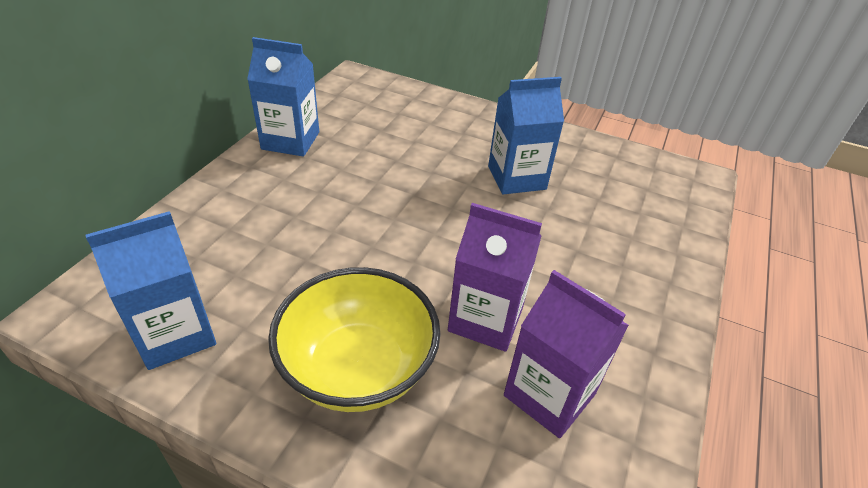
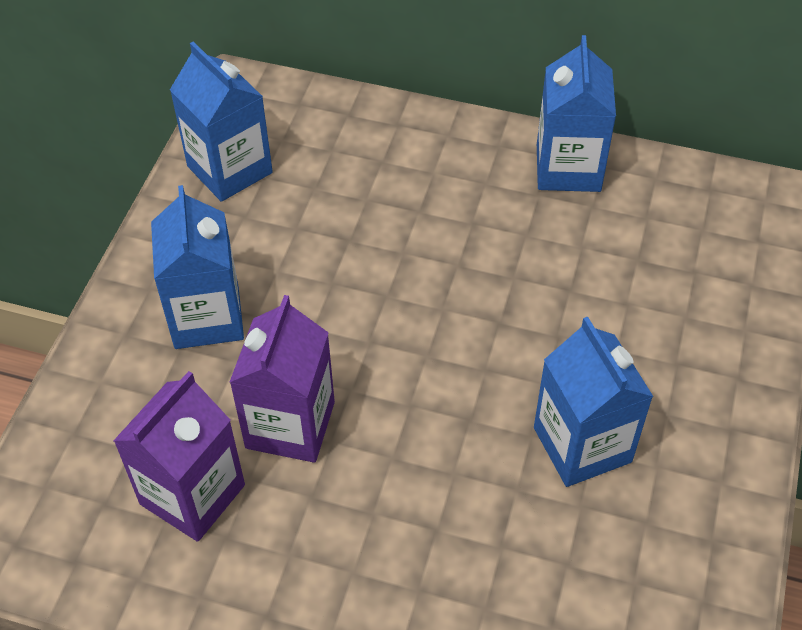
camera: 85 degrees right, 10 degrees up
yellow bowl [268,267,441,412] -> blue carton [151,185,244,349]

